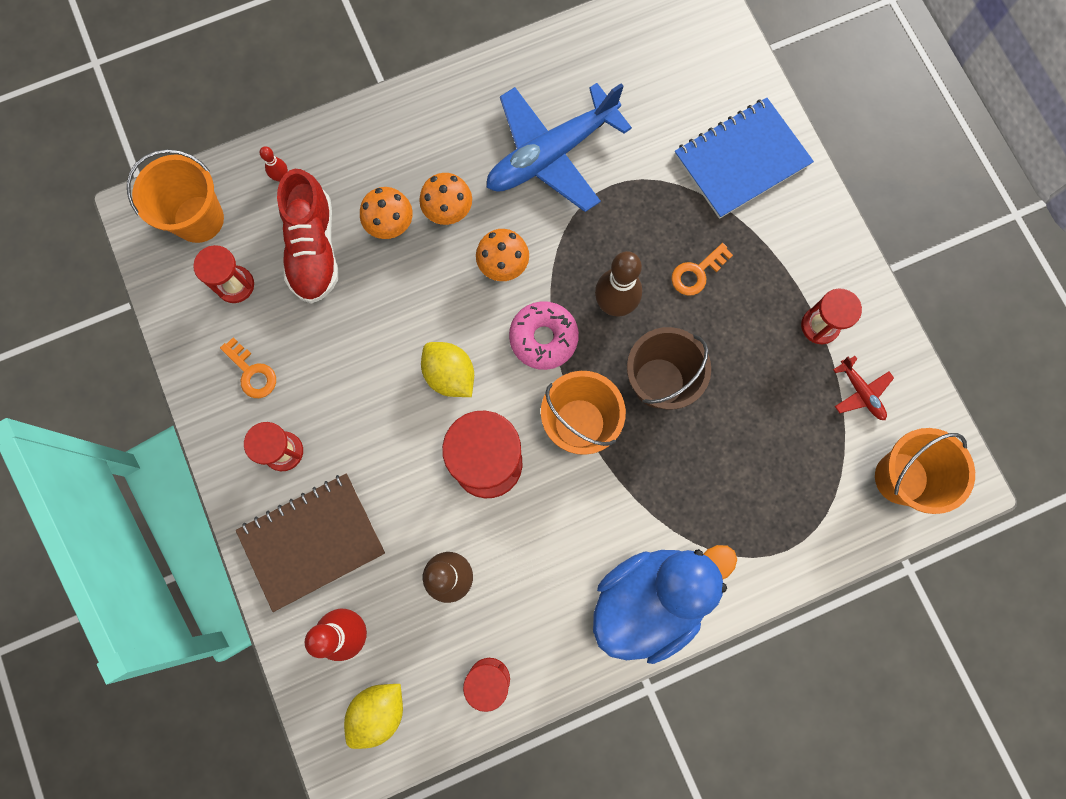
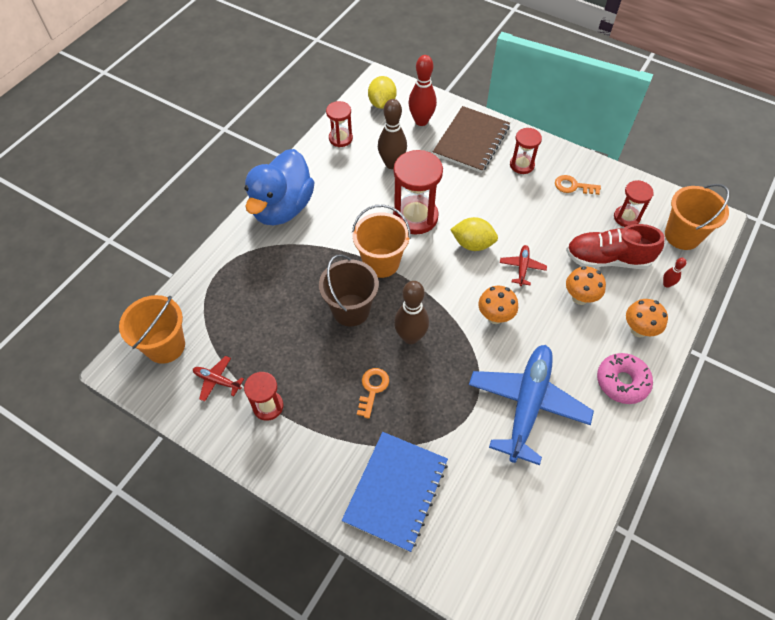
camera: 145 degrees right, 20 degrees down
red shoe [277,169,339,304] -> red shoe turned 45 degrees counterclockwise [566,224,665,269]
orange mushroom [419,173,472,225] -> orange mushroom moved to [626,299,668,338]
pink donut [509,301,579,370] -> pink donut moved to [597,353,653,404]
none -> red plane [500,245,547,286]

